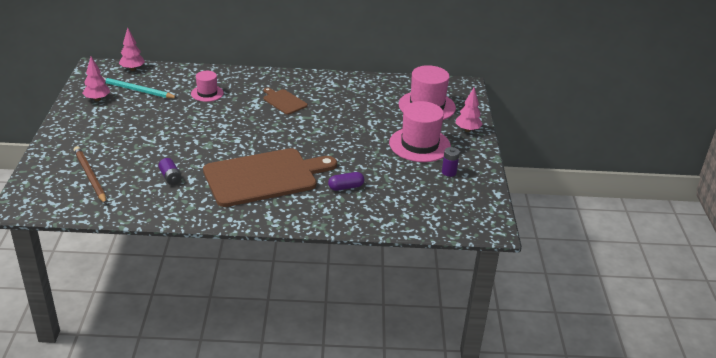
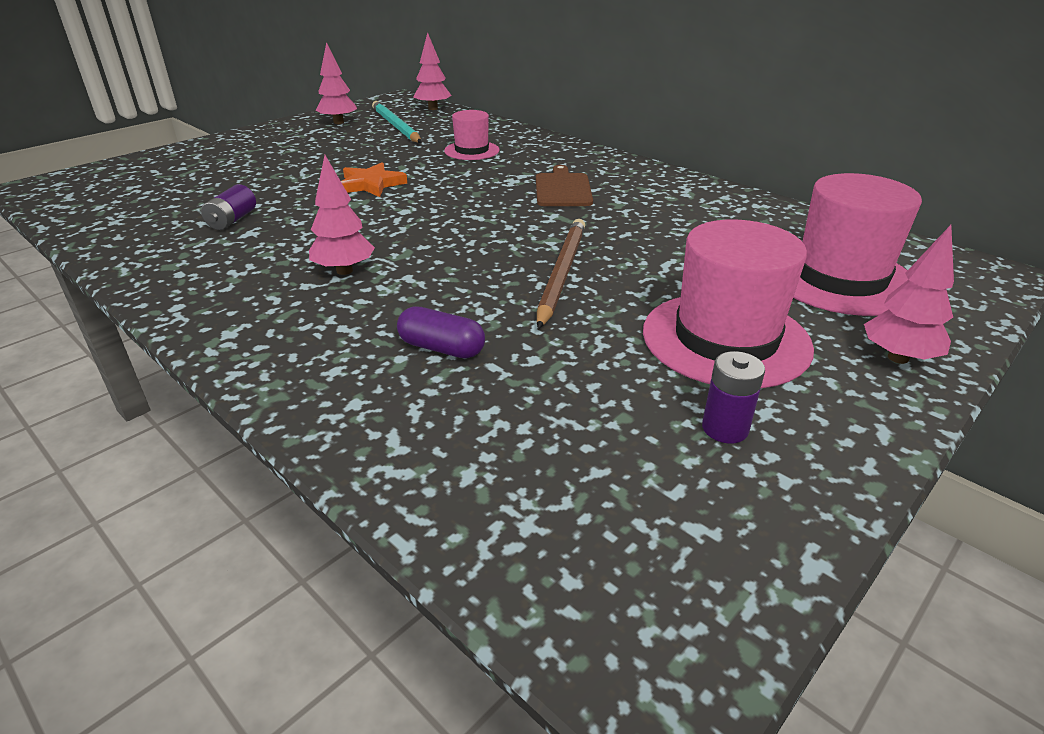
camera: 45 degrees right, 0 degrees up
brown pencil [74,146,107,204] -> brown pencil moved to [537,219,585,329]
brown cutting board [203,148,337,207] -> pink tree [309,155,375,275]
none -> orange star [341,162,407,197]

